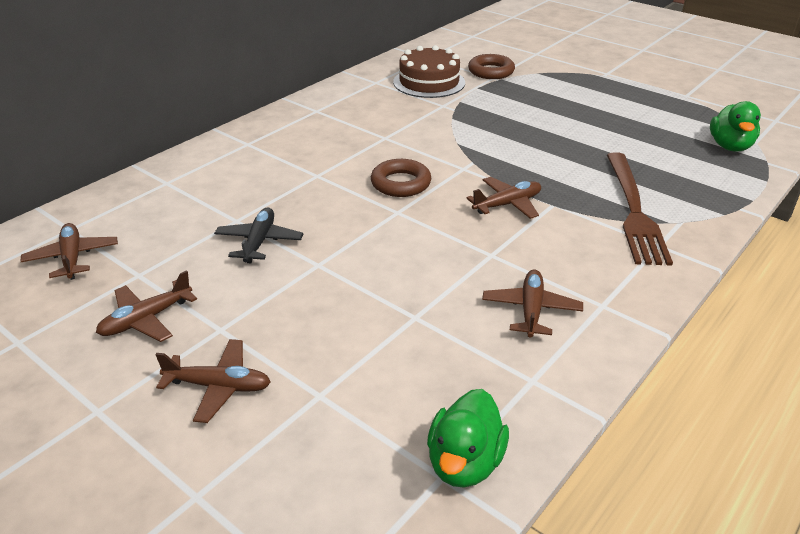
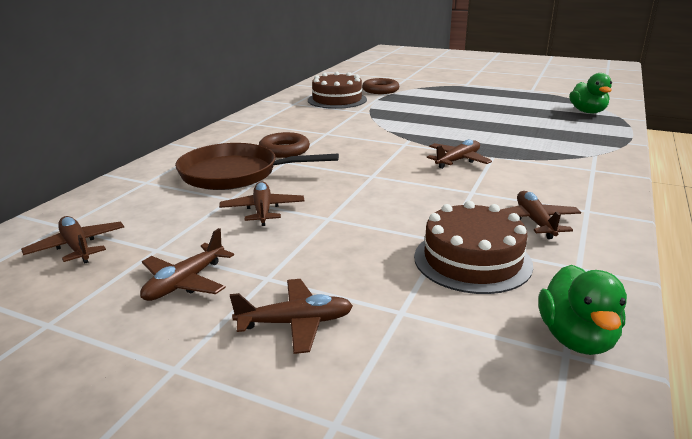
camera: 15 degrees left, 10 degrees down
black plane [214,208,303,263] -> brown plane [219,181,305,226]
brown ring [371,159,431,197] -> brown ring moved to [259,132,310,158]
brown fork [607,152,673,266] -> none
none -> brown pan [175,143,339,190]
none -> brown cake [414,201,533,294]

